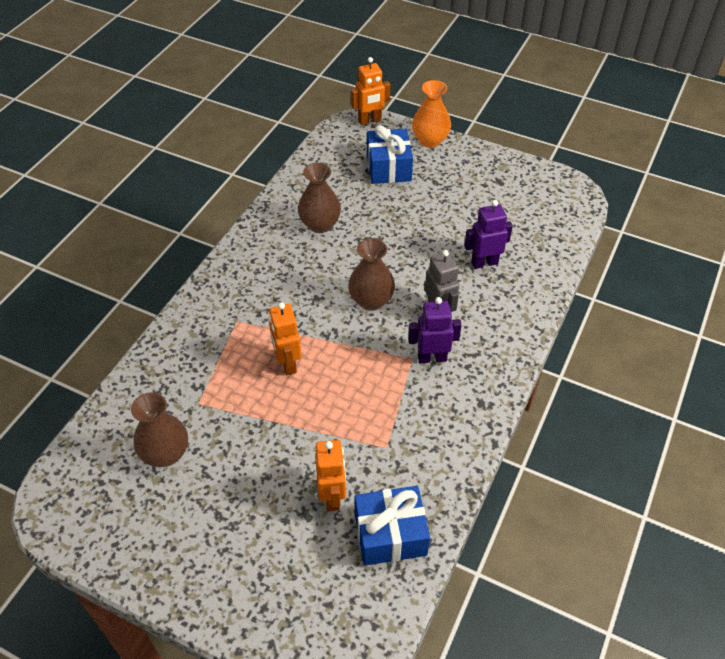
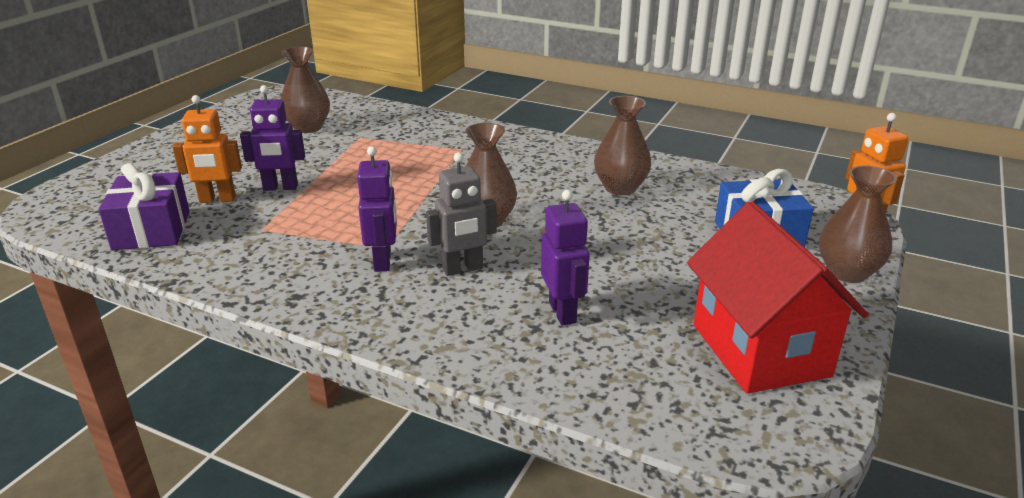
camera: 90 degrees right, 20 degrees down
orange robot [269,302,301,375] -> none
blue gift [355,486,430,566] -> purple gift [99,163,189,250]
orange vase [412,80,451,148] -> brown vase [819,165,897,283]
none -> purple robot [240,85,305,191]
none -> red house [687,201,868,394]

